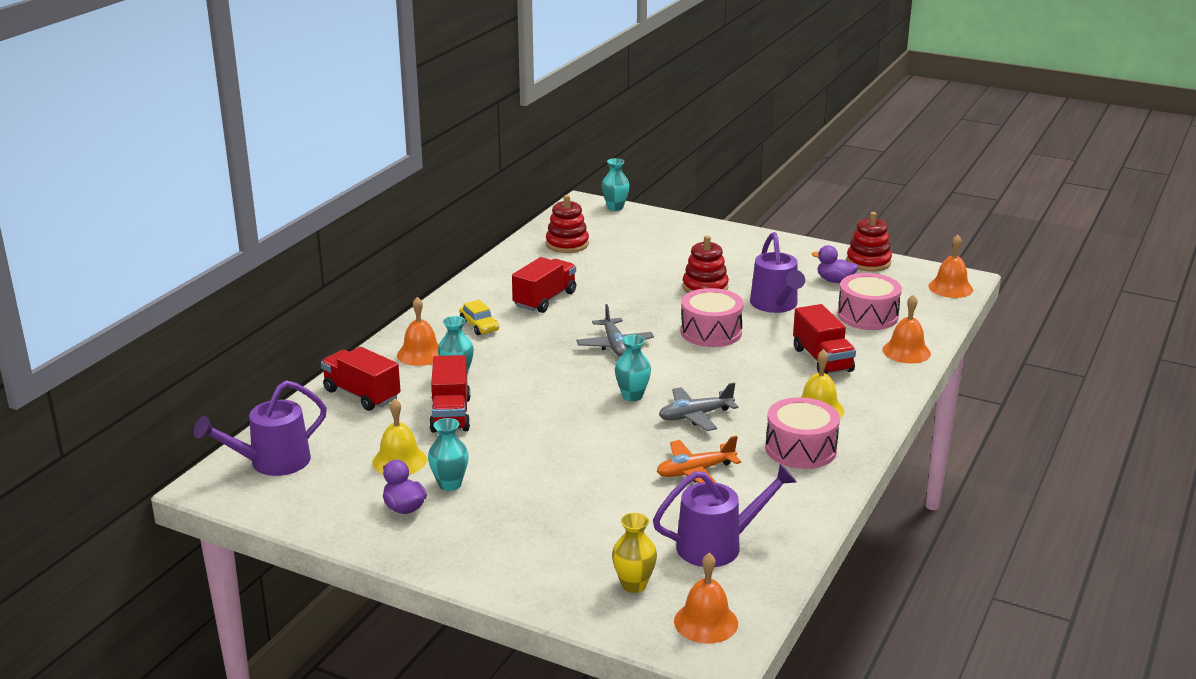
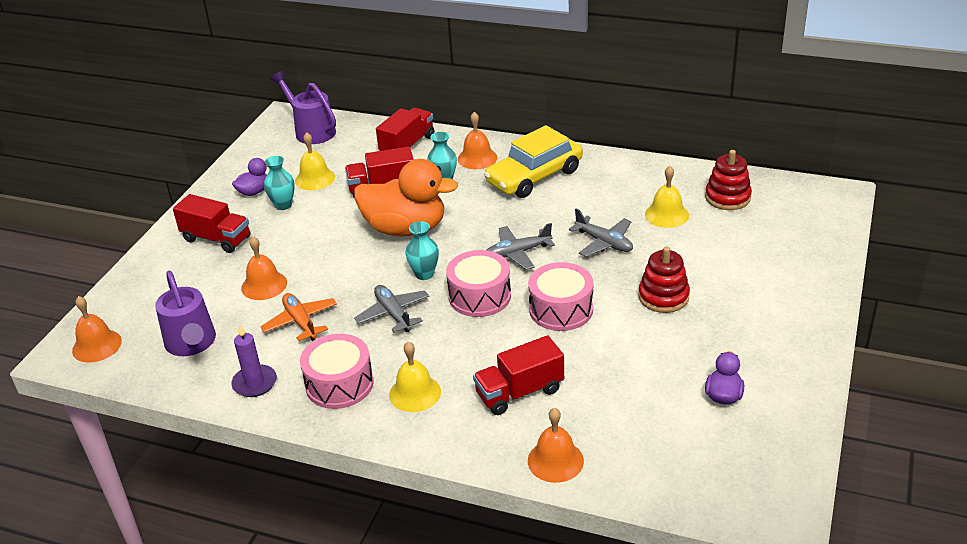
camera: 85 degrees right, 10 degrees up
yellow car [459,300,499,335] -> yellow car [484,125,583,198], size x2.16
red truck [512,257,576,313] -> red truck moved to [173,194,251,253]
turquoise vase [602,158,630,211] -> none
yellow vase [612,513,657,593] -> none
purple watering can [750,232,805,313] -> none
pink drum [838,273,902,330] -> pink drum moved to [446,250,511,317]
red stacking toy [846,212,892,272] -> none
orange bell [928,235,973,298] -> orange bell moved to [241,236,287,300]
none -> purple candle [231,323,277,397]
none -> orange duck [354,159,458,236]
none -> grey plane [569,209,633,257]
none -> yellow bell [645,166,689,228]

